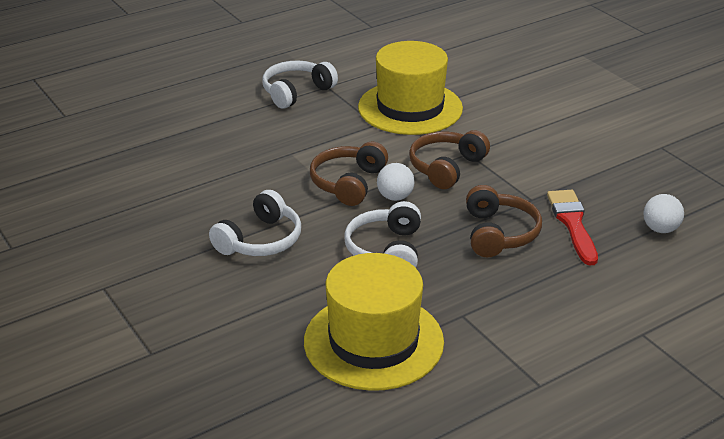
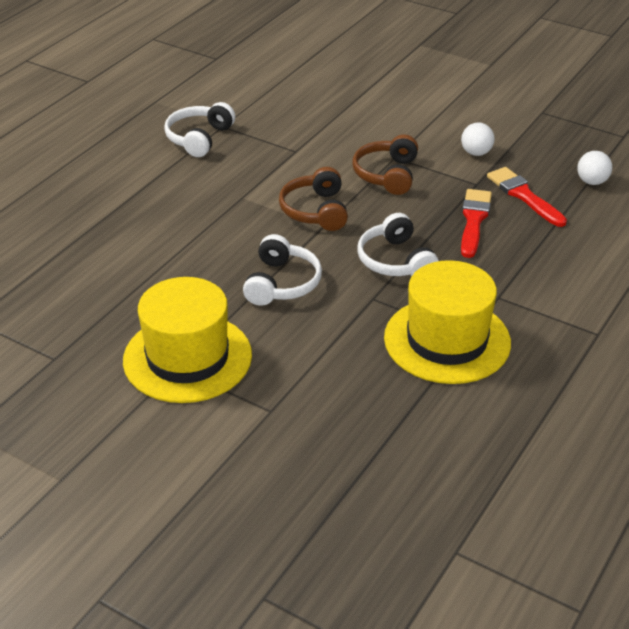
camera: 25 degrees left, 5 degrees up
yellow hat [358,41,463,135] -> yellow hat moved to [123,277,252,403]
white ball [377,163,415,201] -> white ball moved to [461,123,495,156]
brown headphones [466,185,542,257] -> red brush [461,189,492,258]

